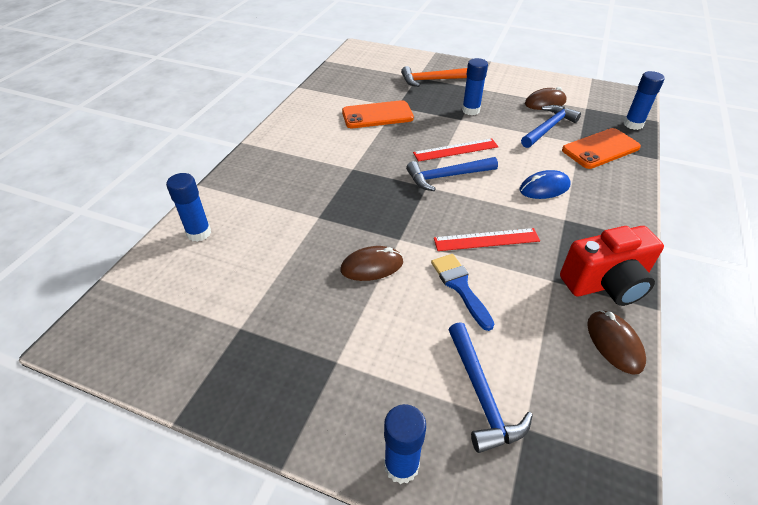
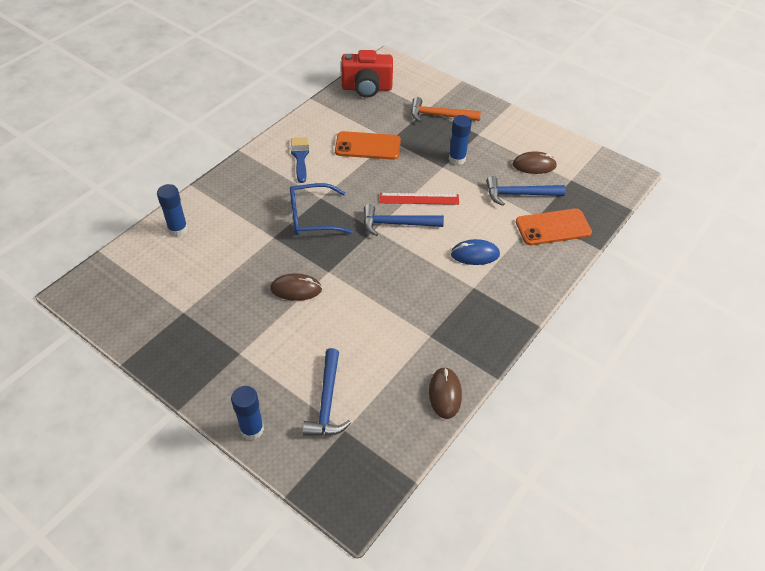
camera: 15 degrees right, 5 degrees up
blue brush [431,254,494,331] -> blue brush moved to [291,137,309,183]
red ruler [434,228,540,251] -> none
blue hammer [521,105,581,148] -> blue hammer turned 150 degrees counterclockwise [486,176,566,206]
red camera [560,226,664,306] -> red camera moved to [341,50,393,98]
blue glue stick [623,71,665,130] -> none
none -> blue glasses [290,183,353,235]

